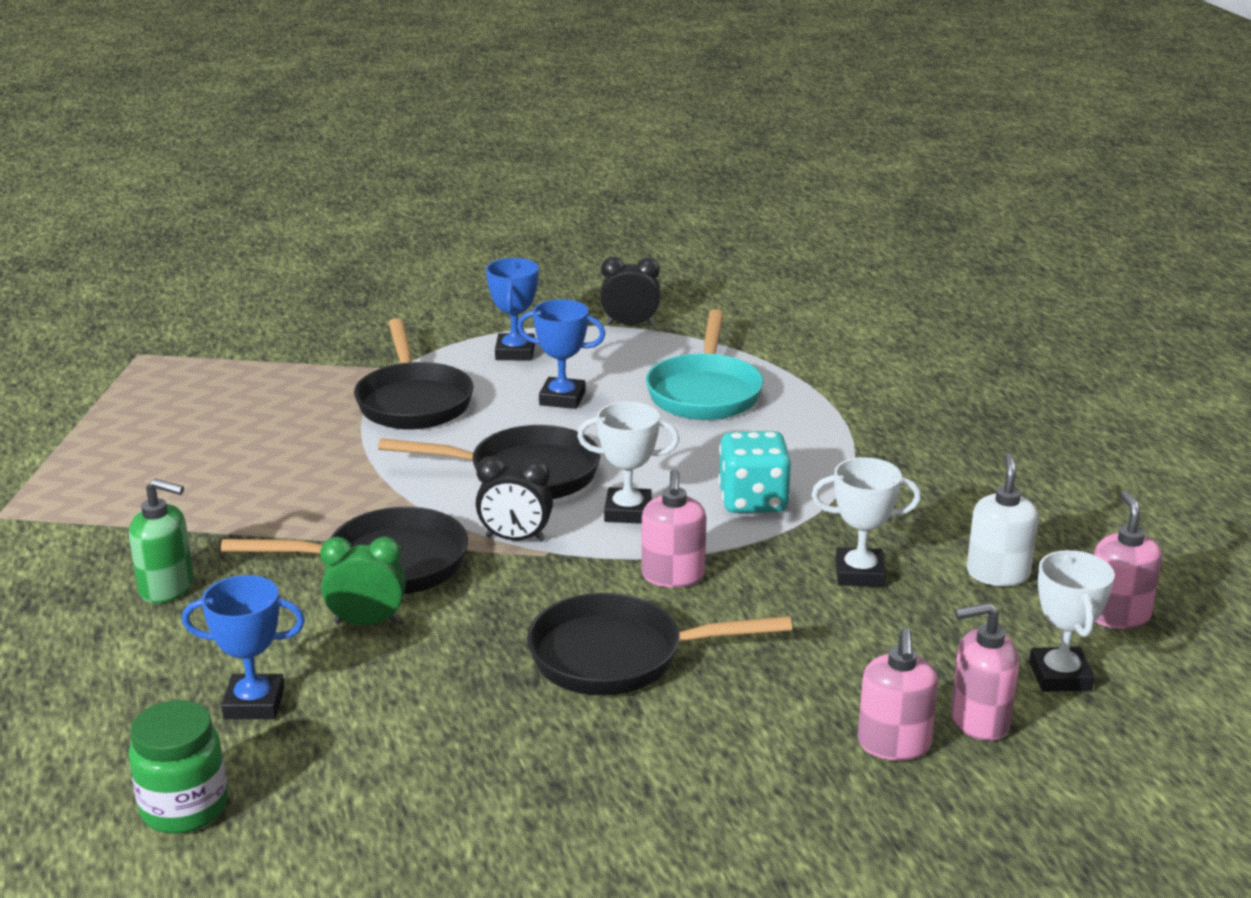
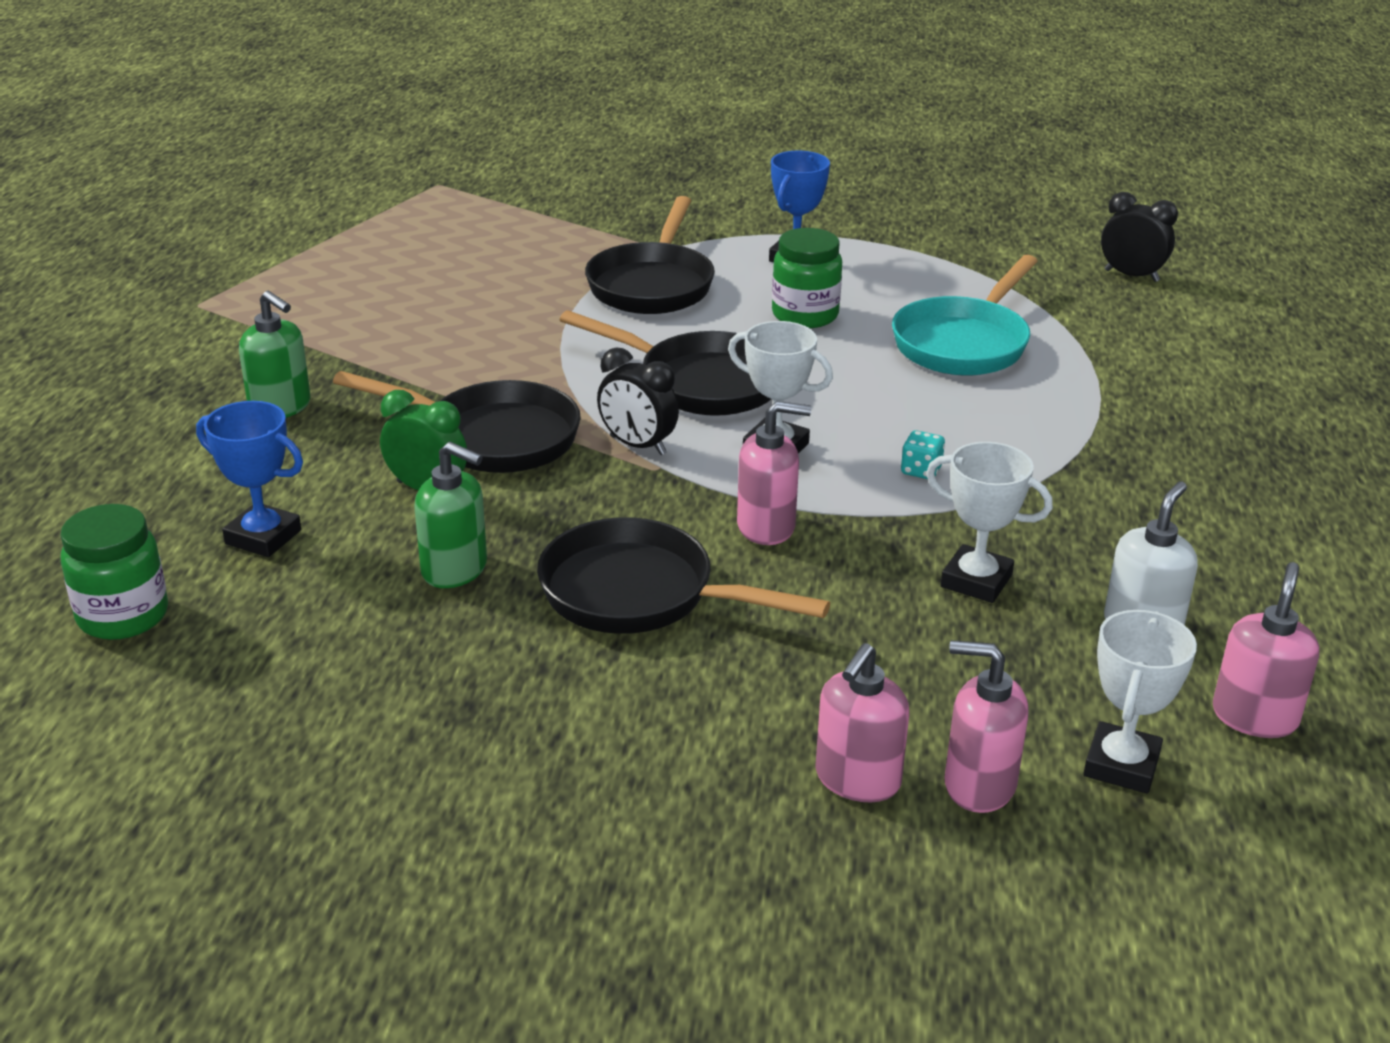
camera: 25 degrees right, 5 degrees up
blue trophy [517,299,606,409] -> green jar [772,228,842,328]
black clock [600,257,661,326] -> black clock moved to [1101,192,1178,282]
pink soap dispenser [641,469,706,588] -> pink soap dispenser turned 120 degrees counterclockwise [737,401,811,545]
turquoise dice [718,431,791,513] -> turquoise dice [901,430,945,479], size x0.47
none -> green soap dispenser [414,442,487,588]

